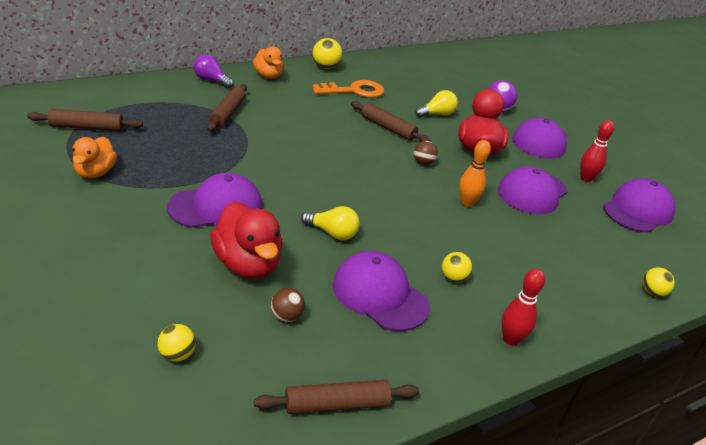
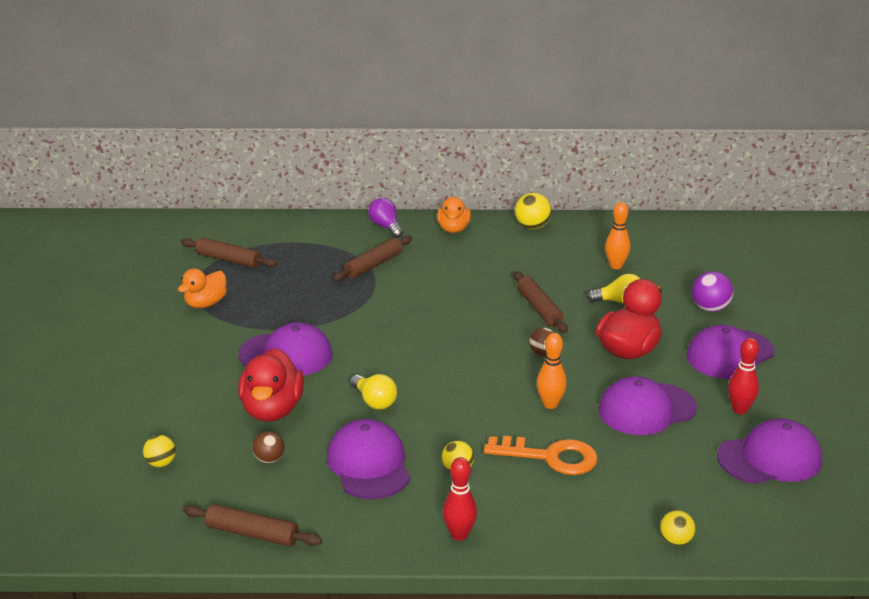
camera: 35 degrees right, 5 degrees down
orange key [312,80,384,98] -> orange key moved to [484,436,598,475]
none -> orange bowling pin [605,202,630,269]

